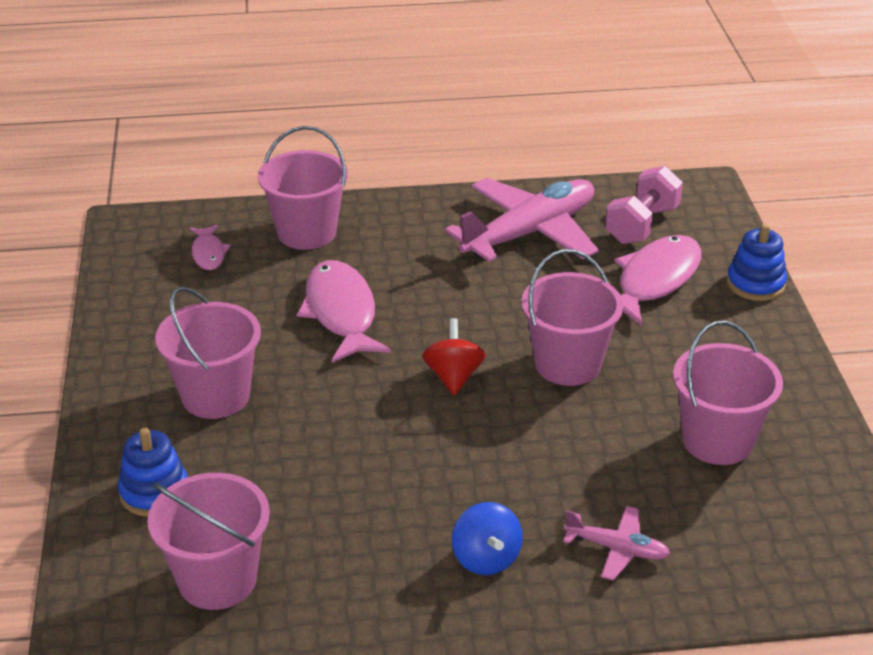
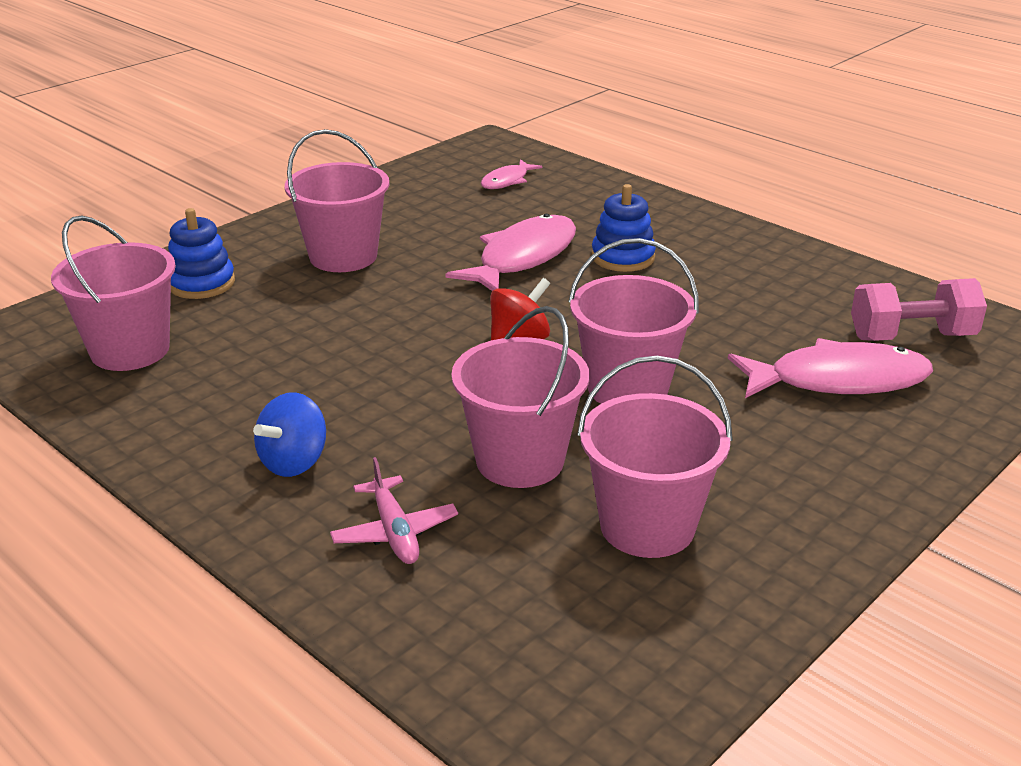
camera: 50 degrees right, 5 degrees down
pink bucket [258,126,348,250] -> pink bucket moved to [451,306,590,488]
pink plane [445,178,599,262] -> none
blue stacking toy [727,224,787,301] -> blue stacking toy moved to [591,184,656,272]

